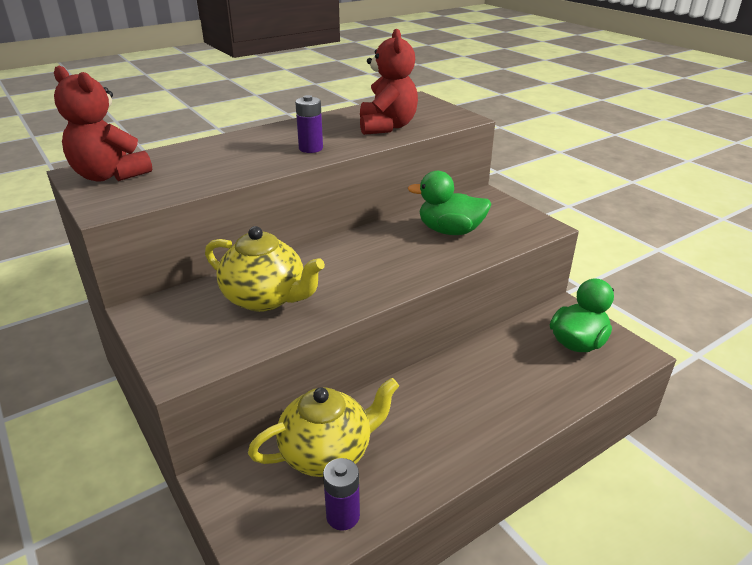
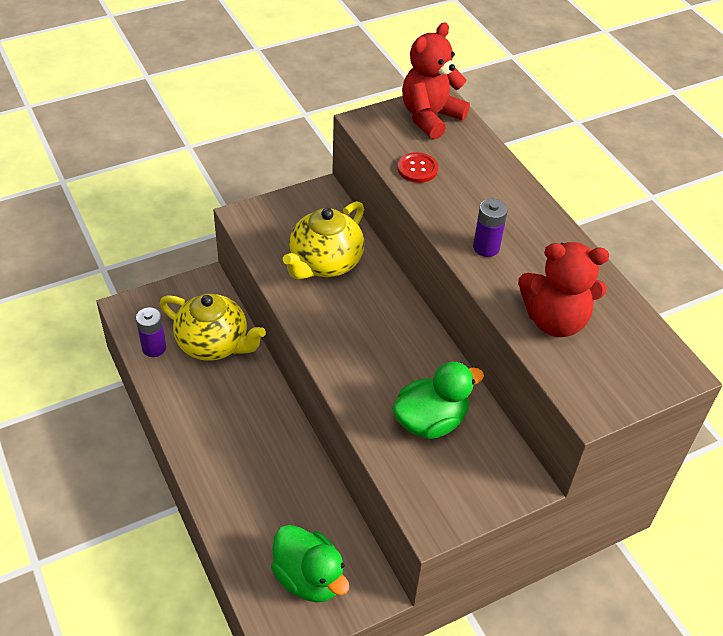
camera: 95 degrees right, 15 degrees up
yellow teapot [248,378,399,477] -> yellow teapot turned 45 degrees counterclockwise [160,294,266,361]
green duck [408,171,492,235] -> green duck turned 45 degrees clockwise [392,362,484,439]
none -> red button [397,152,438,183]

